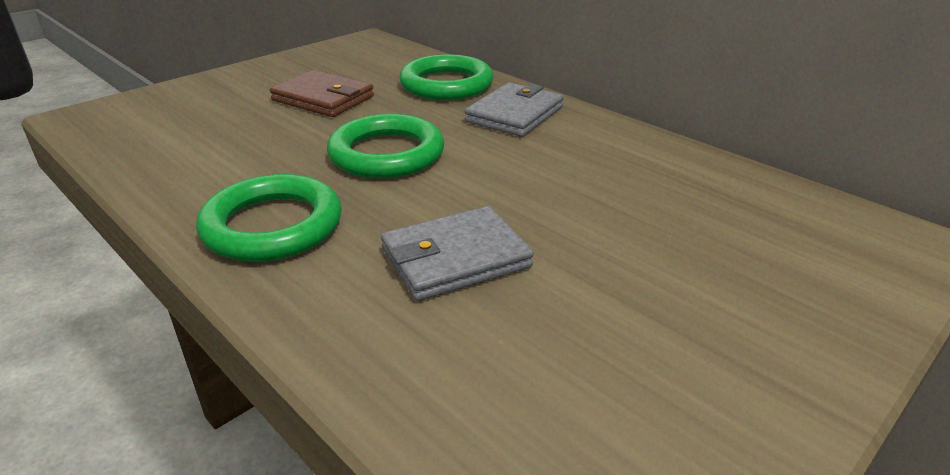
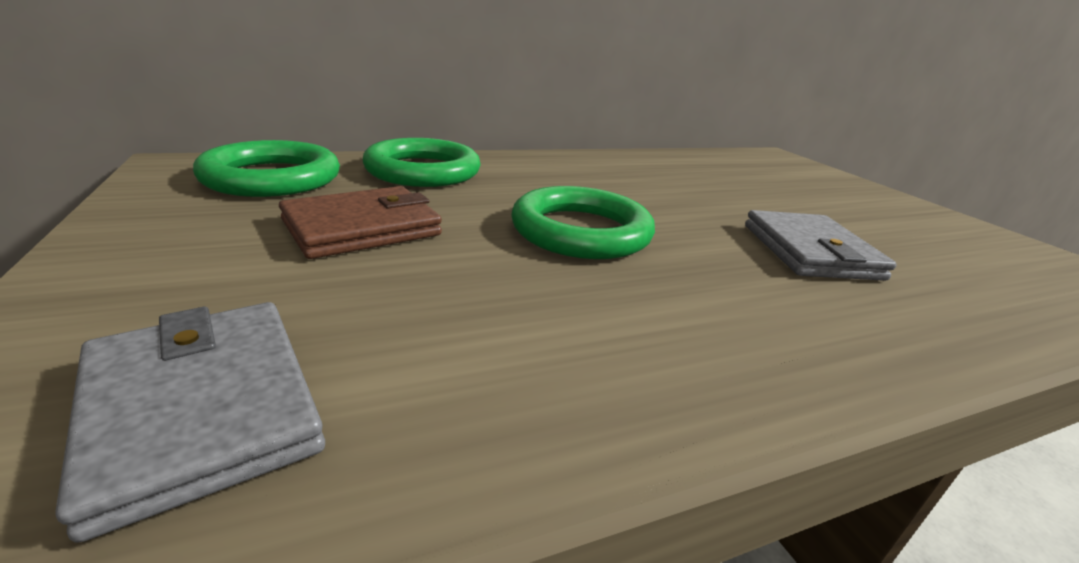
camera: 70 degrees left, 5 degrees down
green ring [196,174,342,262] -> green ring moved to [193,140,340,197]
grey wallet [465,82,564,137] -> grey wallet moved to [56,302,325,543]

